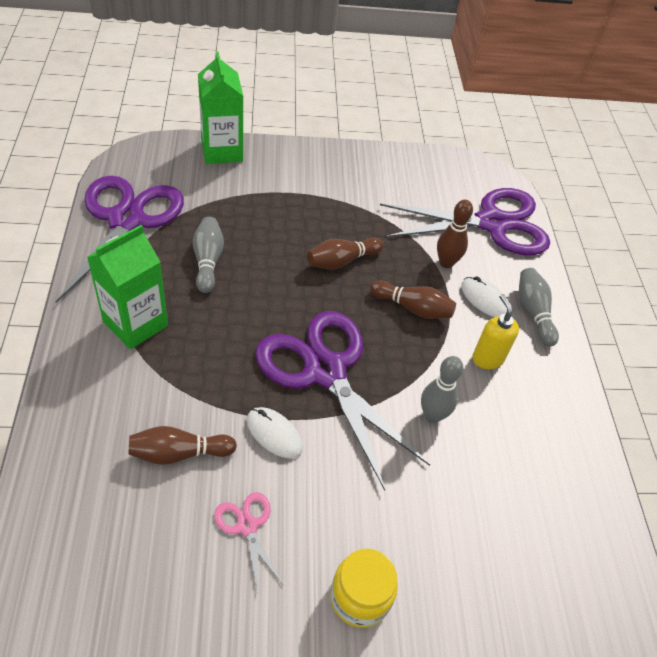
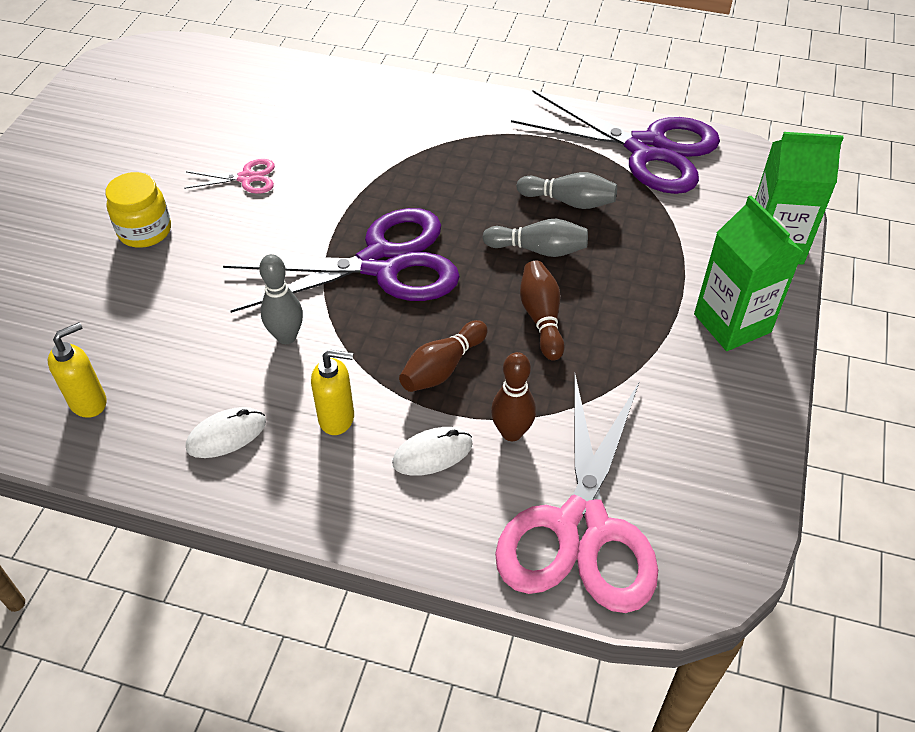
camera: 115 degrees right, 0 degrees up
green carton [87,225,168,349] -> green carton moved to [694,196,803,351]
brown bowling pin [128,426,237,465] -> none
white mouse [247,407,303,459] -> white mouse moved to [186,407,266,458]
purple scissors [380,188,550,255] -> pink scissors [495,373,658,613]
grey bowling pin [519,268,559,347] -> grey bowling pin moved to [482,219,588,257]
none -> yellow soap dispenser [48,322,107,418]

